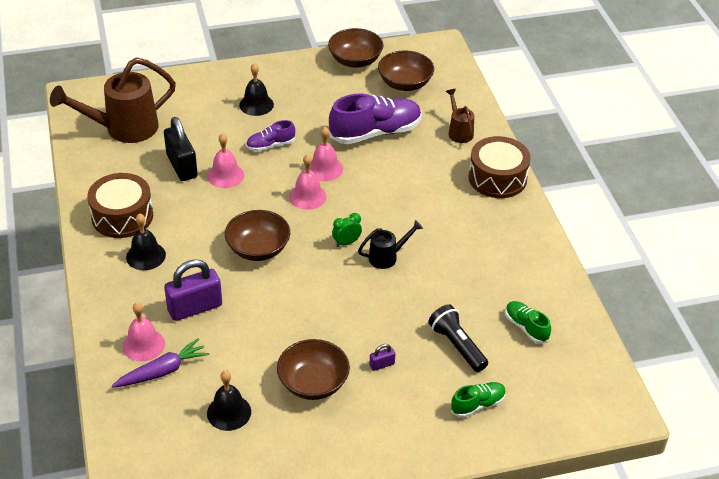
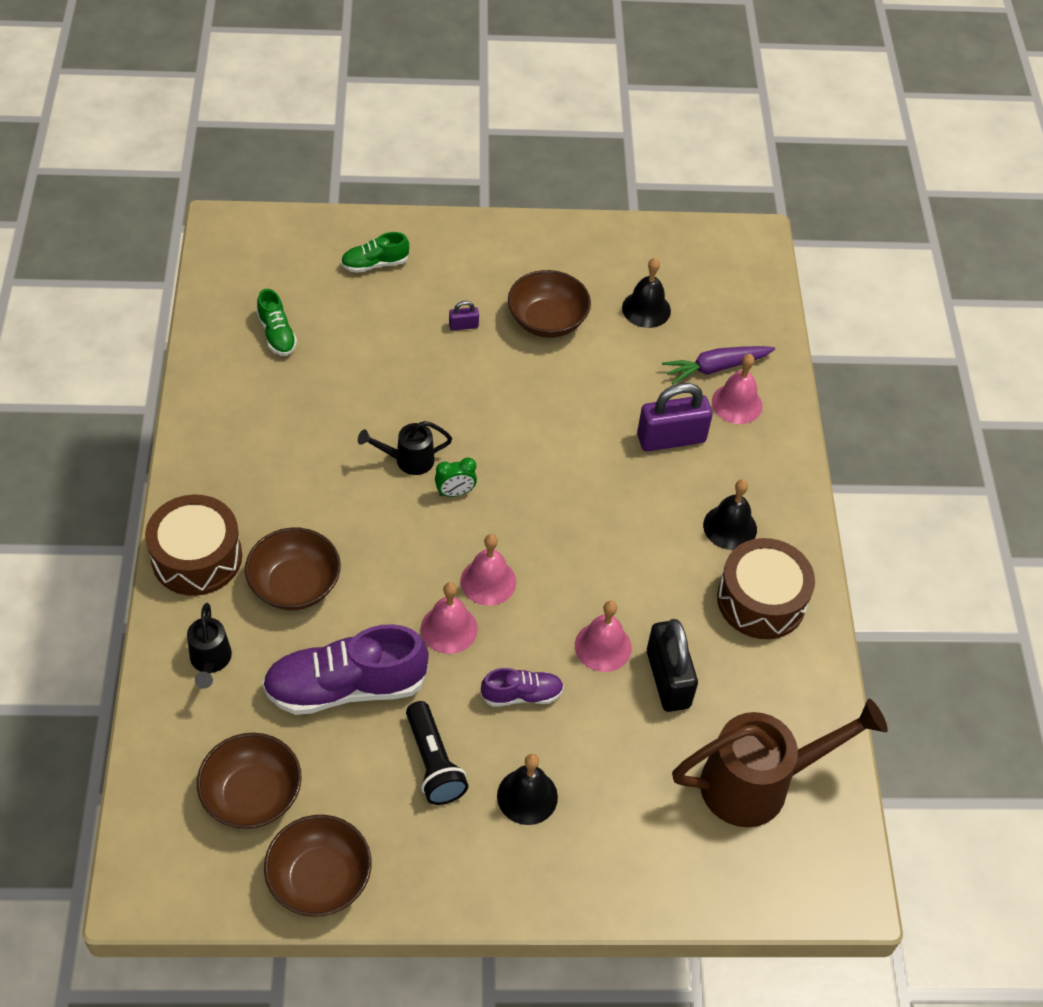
camera: 170 degrees left, 10 degrees up
brown bowl [225,210,290,261] -> brown bowl moved to [245,528,341,610]
black flashlight [428,304,488,372] -> black flashlight moved to [406,701,468,805]
brown watering can [446,89,474,143] -> black watering can [187,603,232,689]

